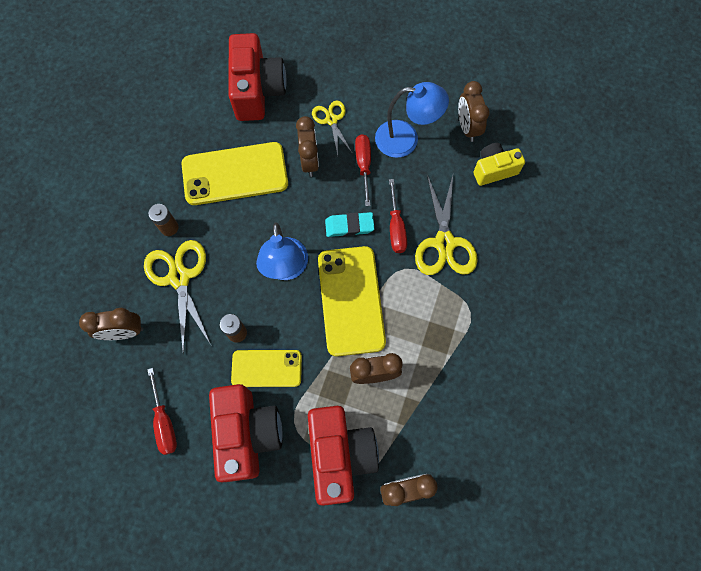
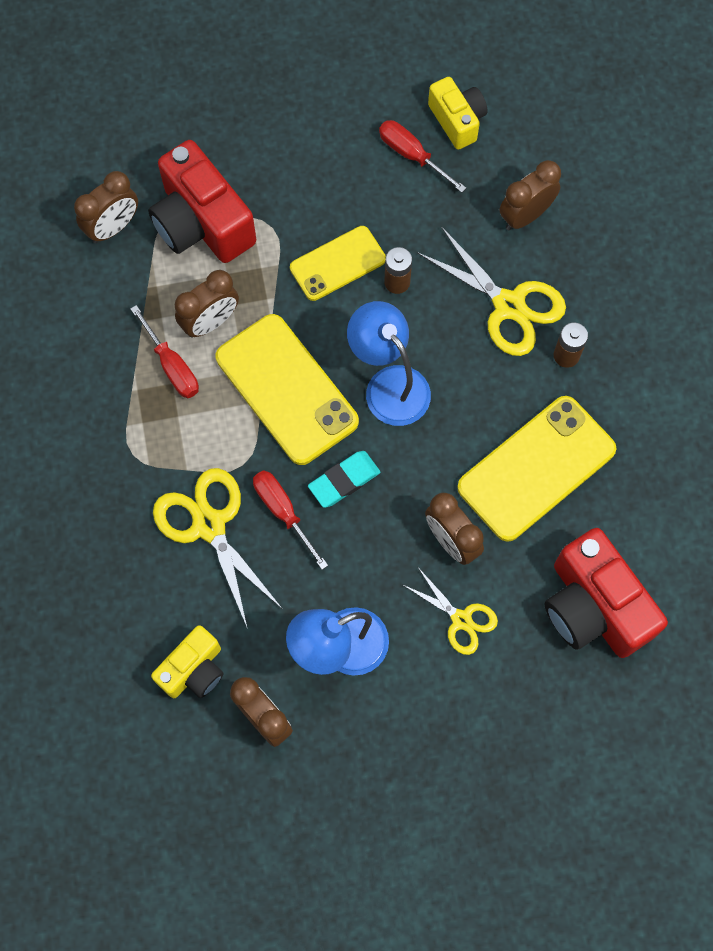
camera: 150 degrees right, 0 degrees up
red camera [209,384,282,482] -> none
red screwdriver [355,134,371,206] -> red screwdriver moved to [131,305,199,398]
none -> yellow camera [428,77,487,150]

